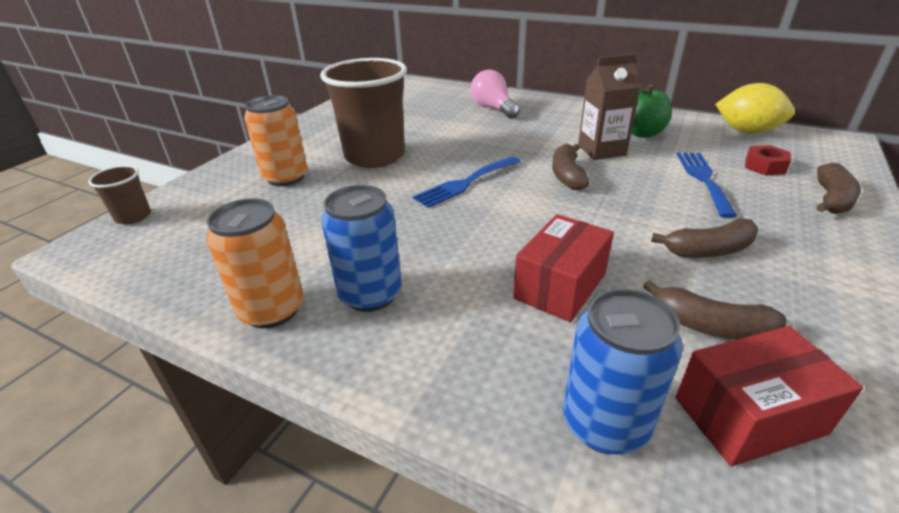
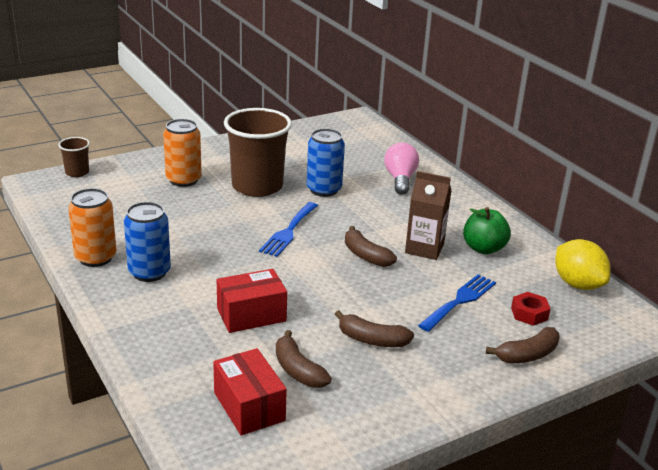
camera: 30 degrees right, 5 degrees down
blue fork [413,156,521,208] -> blue fork turned 60 degrees counterclockwise [259,202,318,257]
brown banana [552,144,589,190] -> brown banana turned 75 degrees counterclockwise [345,226,397,267]
blue can [563,289,683,455] -> blue can moved to [307,128,345,197]
red box [675,326,863,467] -> red box turned 45 degrees clockwise [213,348,287,435]

